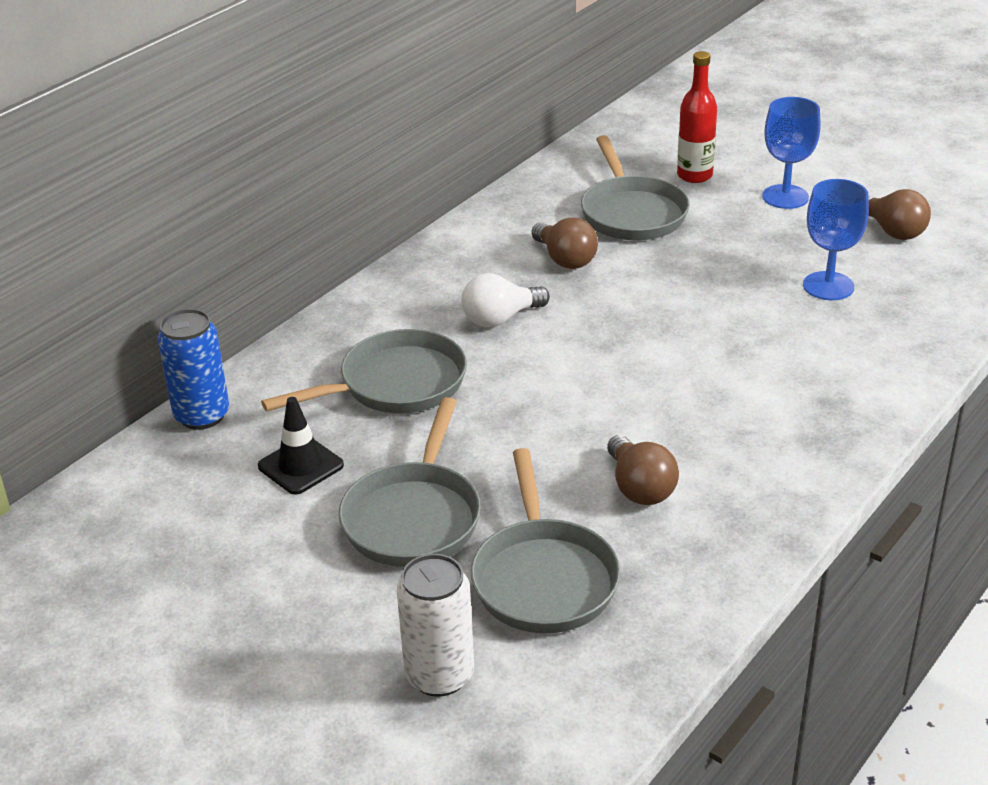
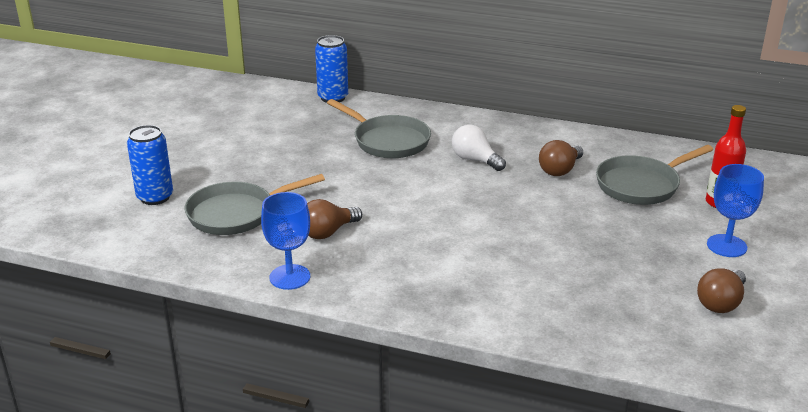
camera: 70 degrees right, 5 degrees down
black traffic cone [258,397,344,495] -> none
grey pan [339,397,481,567] -> none
white can [397,554,474,697] -> blue can [127,125,173,205]
blue goblet [803,179,869,300] -> blue goblet moved to [261,192,310,290]

